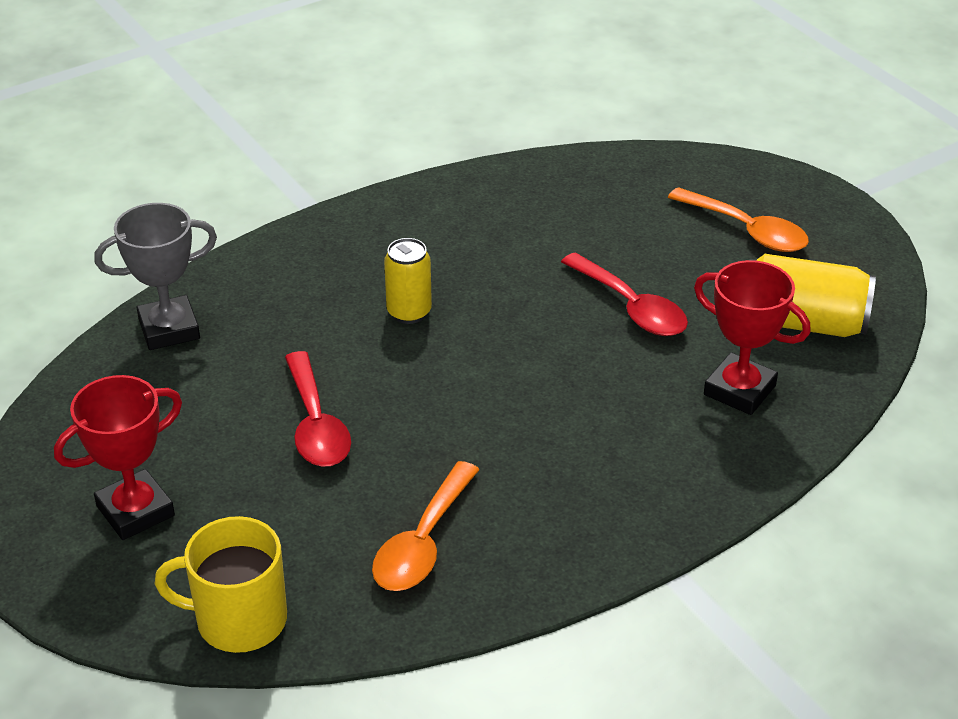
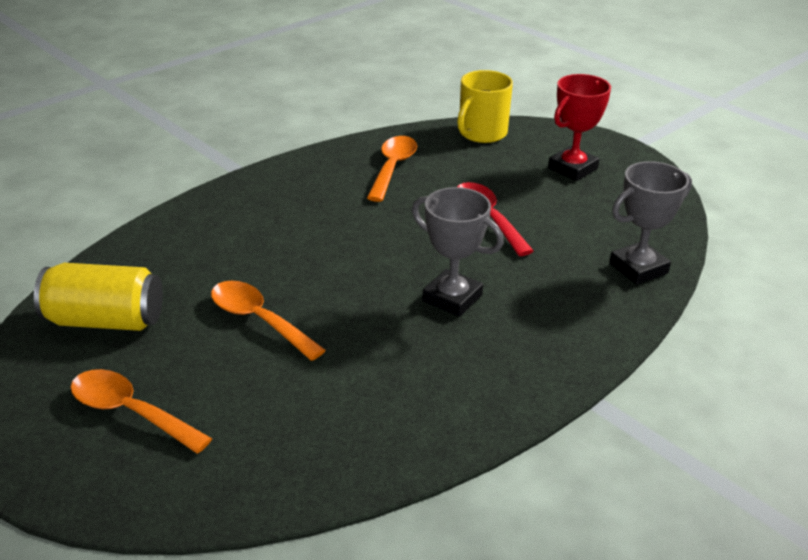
camera: 170 degrees right, 5 degrees down
yellow mug [154,516,287,653] -> yellow mug turned 135 degrees clockwise [457,70,513,143]
yellow can [384,238,432,324] -> grey trophy [412,187,504,317]
red spoon [561,252,688,336] -> orange spoon [211,281,326,361]
red trophy [694,260,811,415] -> none

